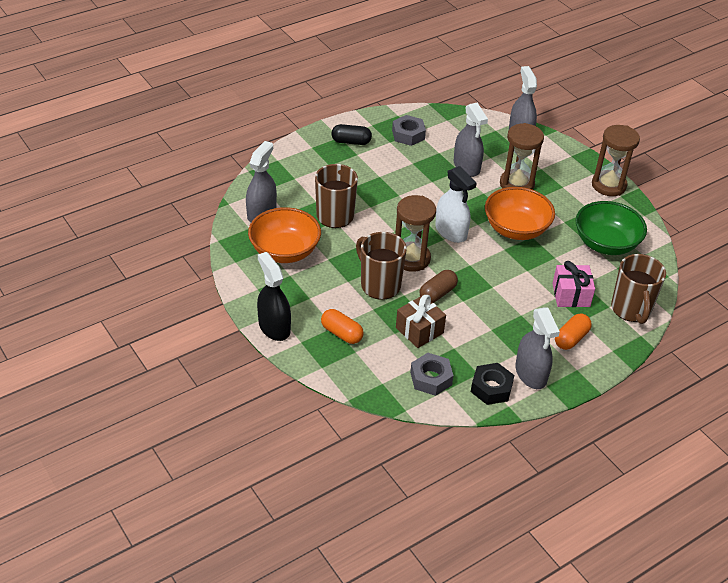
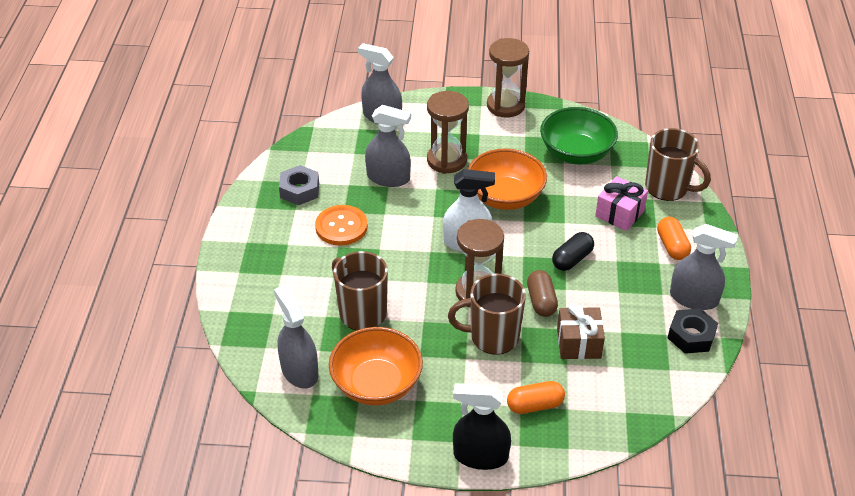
camera: 50 degrees left, 0 degrees up
black capsule [332,124,372,145] -> black capsule moved to [552,232,594,271]
grey nut [410,353,454,396] -> none
none -> orange button [315,205,368,246]

